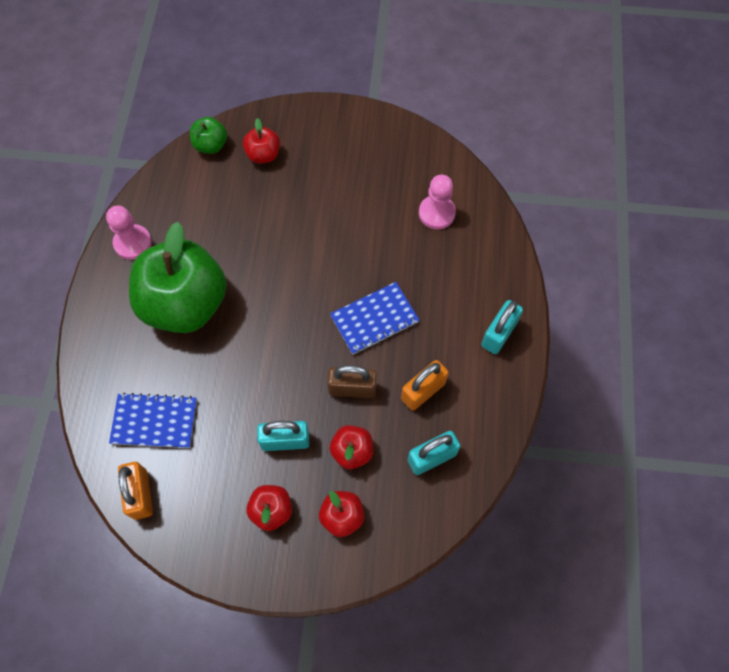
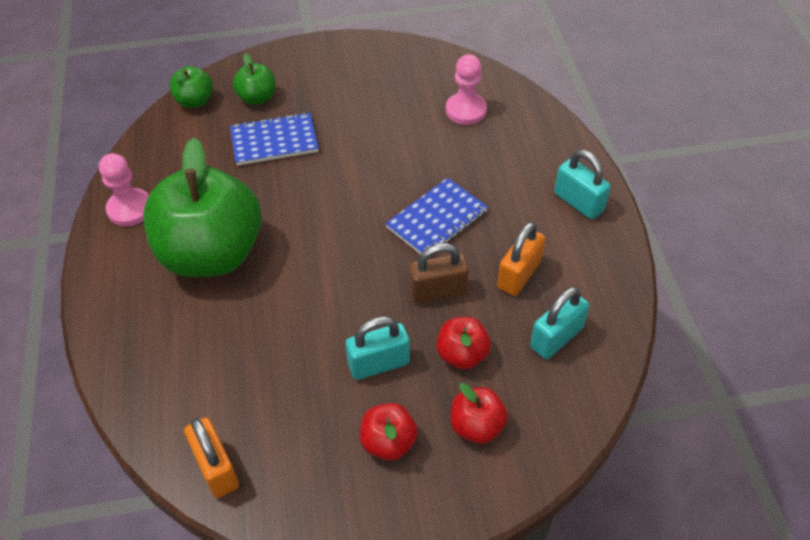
camera: 15 degrees left, 15 degrees down
blue notebook [109,393,197,448] -> blue notebook moved to [230,112,319,166]
red apple [243,118,280,163] -> green apple [233,53,275,105]
turquoise padlock [481,300,523,354] -> turquoise padlock turned 60 degrees counterclockwise [554,150,611,219]

